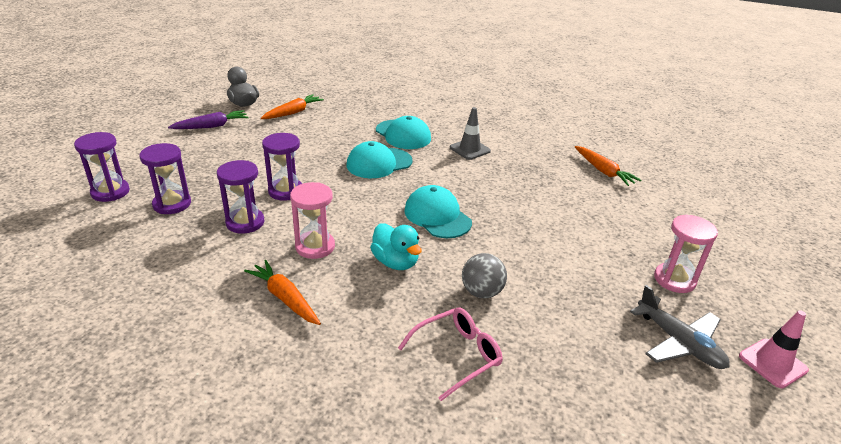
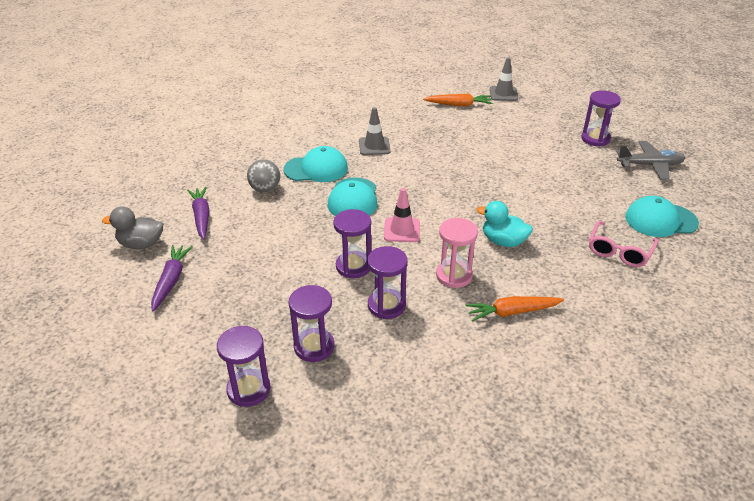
camera: 55 degrees left, 5 degrees up
orange carrot [261,94,324,119] -> purple carrot [187,187,210,240]
turquoise duck [370,223,422,270] -> turquoise duck turned 150 degrees counterclockwise [477,201,533,247]
pink glasses [398,308,503,401] -> pink glasses turned 150 degrees counterclockwise [589,221,658,267]
turquoise cap [404,185,472,238] -> turquoise cap moved to [625,196,699,237]
grey ball [462,253,507,298] -> grey ball moved to [247,159,280,193]
pink hourglass [654,214,718,293] -> purple hourglass [581,90,621,147]
pink traffic cone [739,310,809,388] -> pink traffic cone moved to [384,188,420,242]
none -> grey traffic cone [490,57,518,101]

